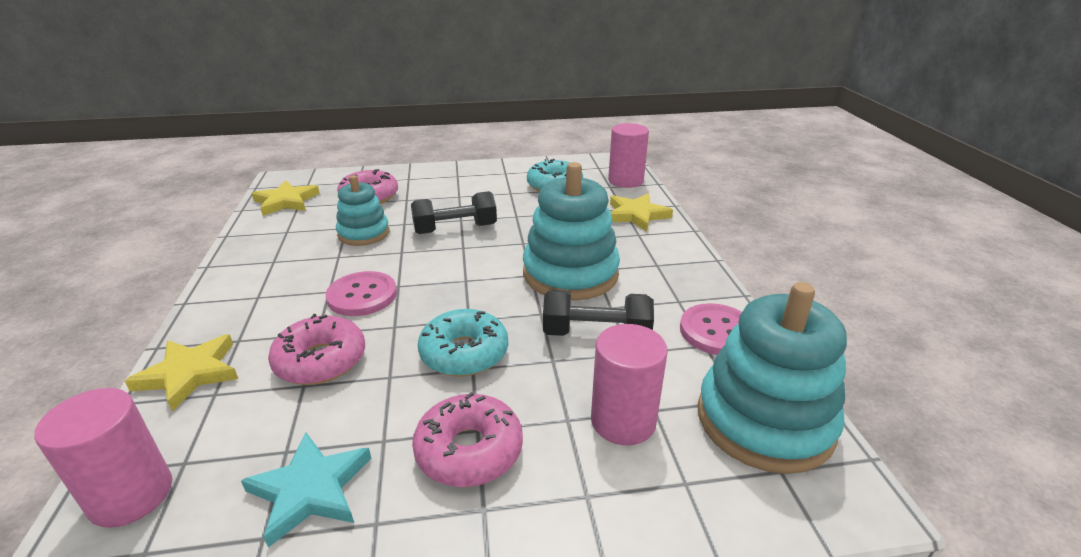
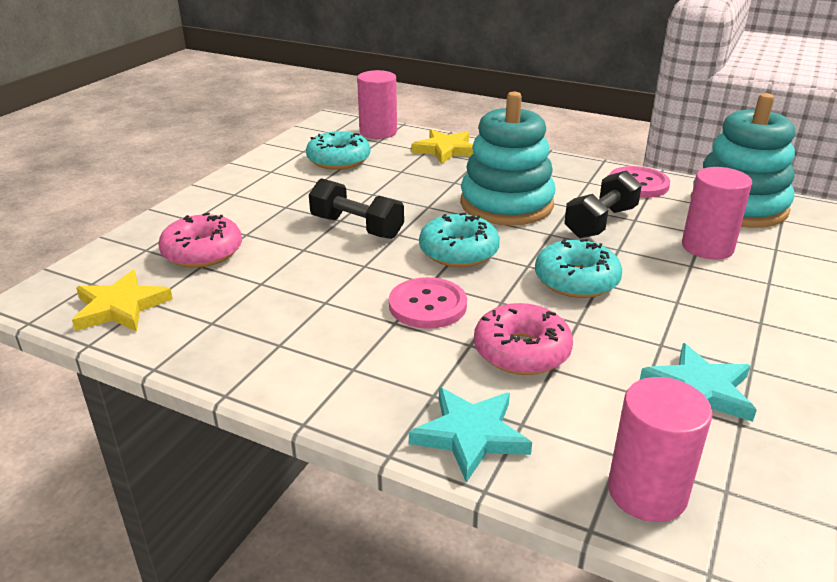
camera: 55 degrees left, 0 degrees up
yellow star [125,334,238,412] -> turquoise star [409,387,532,483]
turquoise stacking toy [336,175,390,246] -> none
black dumbbell [411,191,497,234] -> black dumbbell turned 75 degrees counterclockwise [309,178,404,239]
pink donut [412,392,523,487] -> none
none -> turquoise donut [419,212,500,267]

